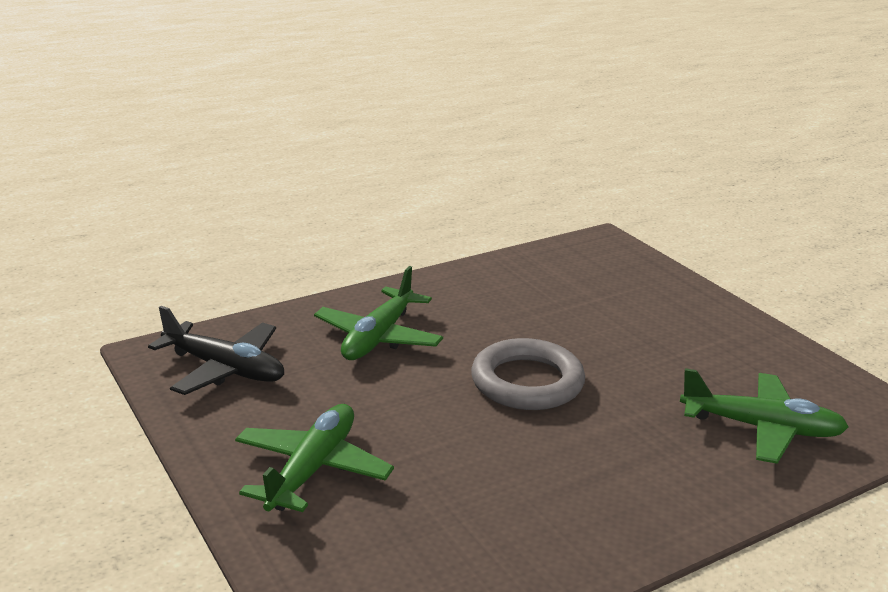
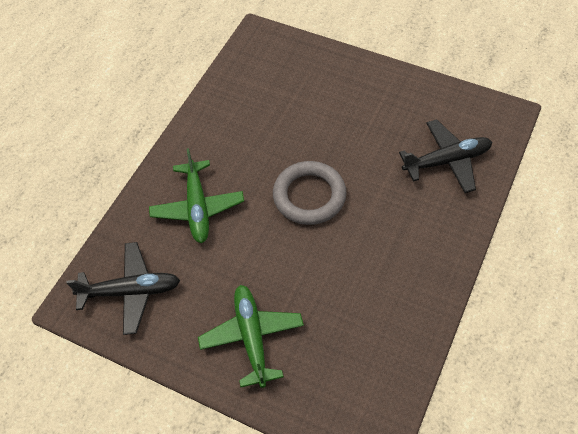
camera: 30 degrees left, 30 degrees up
green plane [680,368,849,464] -> black plane [399,119,492,193]

